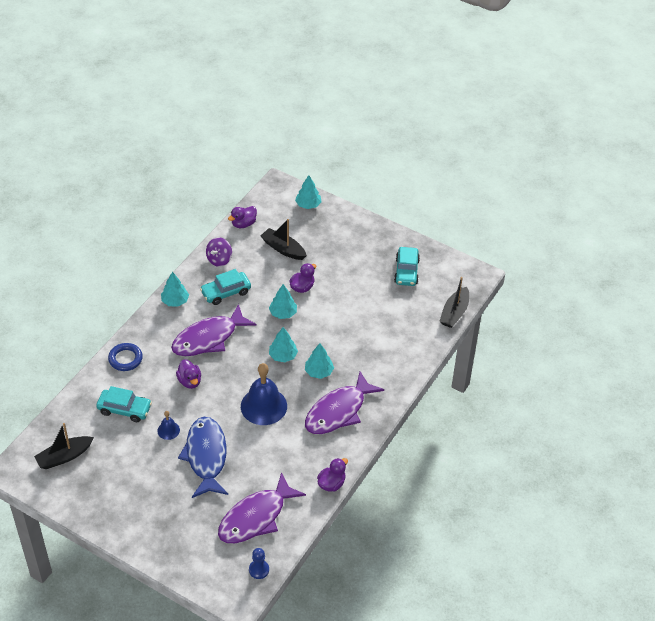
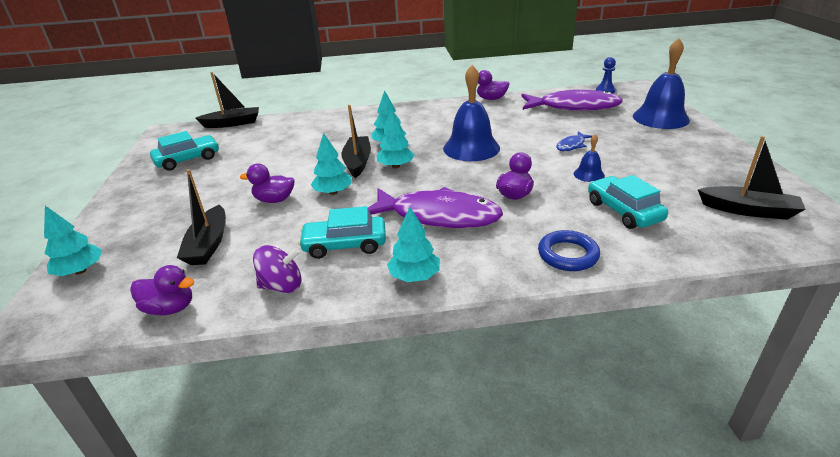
camera: 125 degrees left, 15 degrees down
blue fish [178,417,228,498] -> blue fish [556,132,592,151], size x0.44
turquoise car [200,269,251,305] -> turquoise car turned 150 degrees clockwise [298,206,386,259]
purple fish [305,371,384,434] -> none
none -> black boat [341,105,371,178]
none -> blue bell [633,38,690,129]

